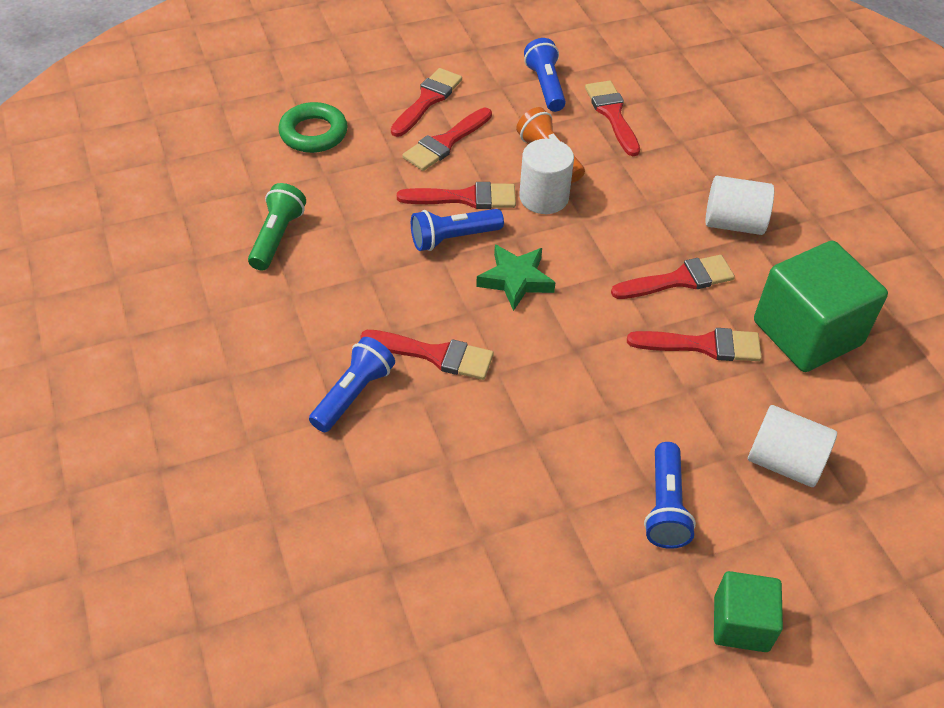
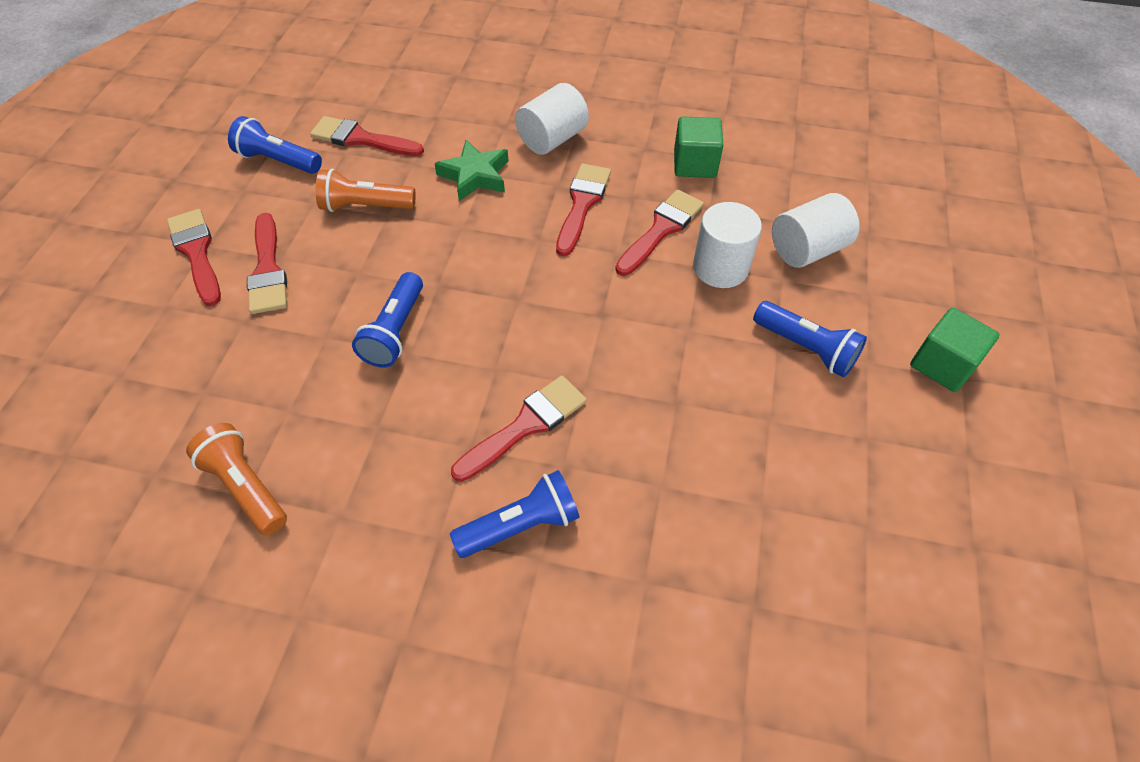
camera: 55 degrees left, 5 degrees up
green flashlight [248,183,306,270] -> orange flashlight [186,423,287,536]
green ring [278,102,348,153] -> none
blue flashlight [309,337,395,432] -> blue flashlight turned 90 degrees clockwise [450,470,580,558]
red brush [397,182,516,209] -> none
green star [476,245,556,311] -> green star moved to [434,140,509,201]
white cylinder [519,139,574,214] -> white cylinder moved to [693,202,762,288]
green cube [754,241,888,372] -> green cube [674,116,723,178], size x0.56

